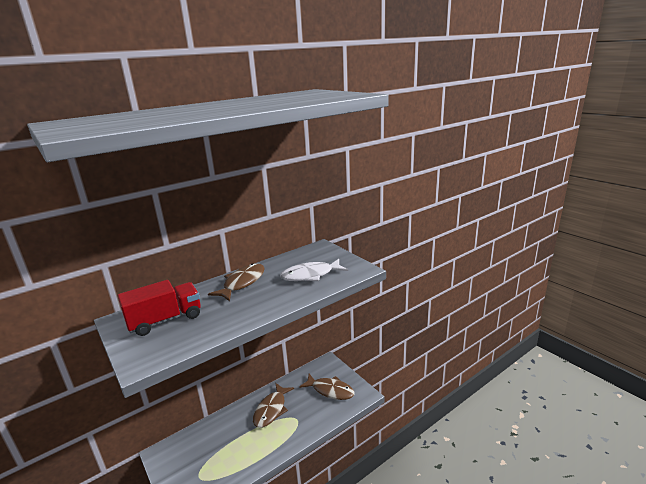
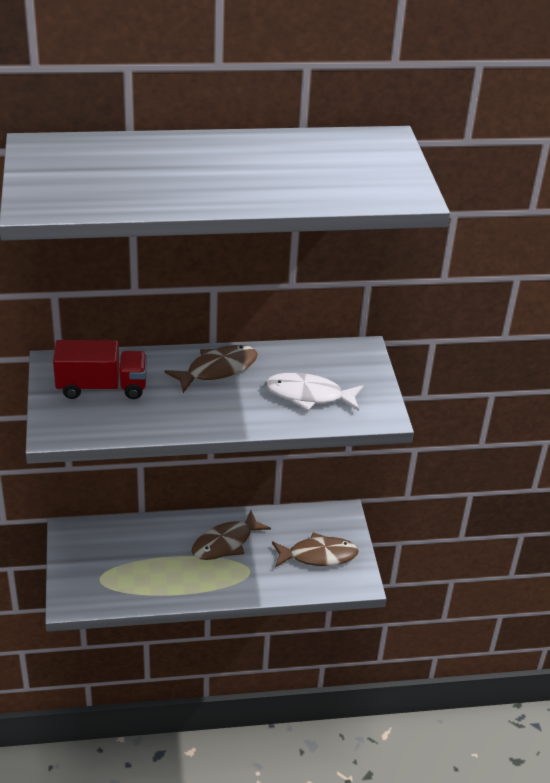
camera: 25 degrees right, 15 degrees up
brown fish [299,374,355,400] -> brown fish turned 60 degrees counterclockwise [272,532,359,567]

